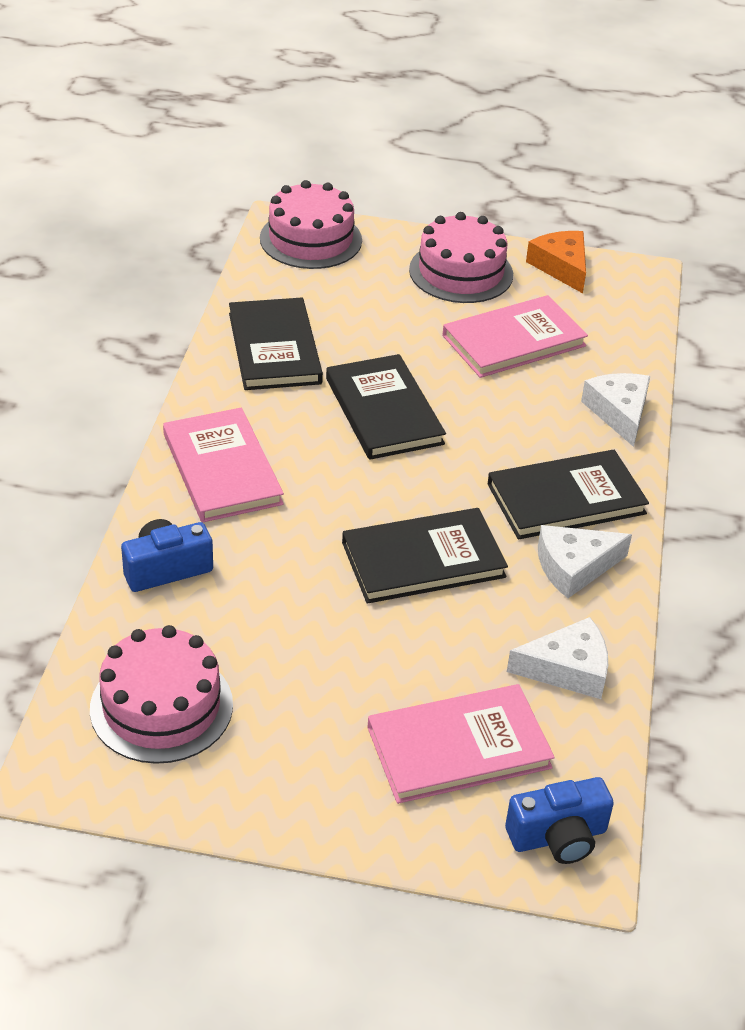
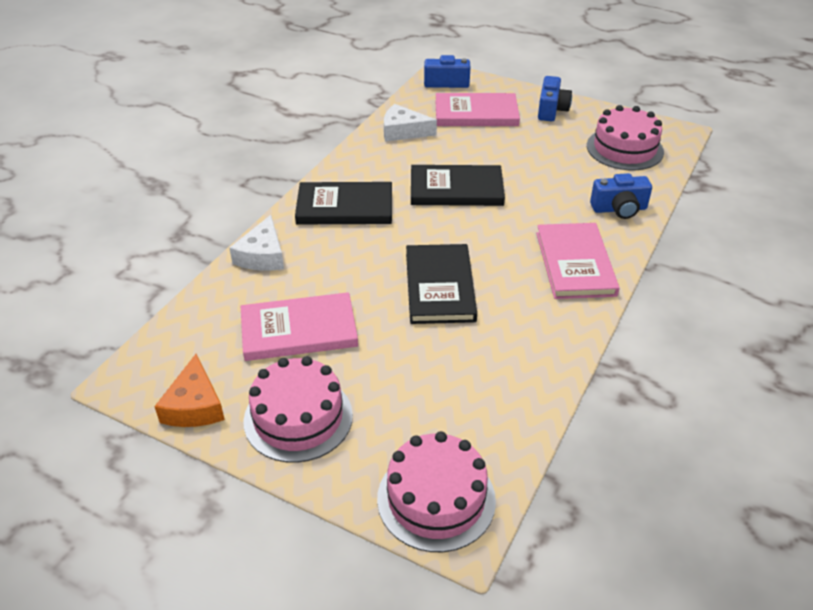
camera: 160 degrees left, 0 degrees up
black book [229,298,323,390] -> none
white cheese [538,525,632,598] -> none
none -> blue camera [538,76,572,121]

